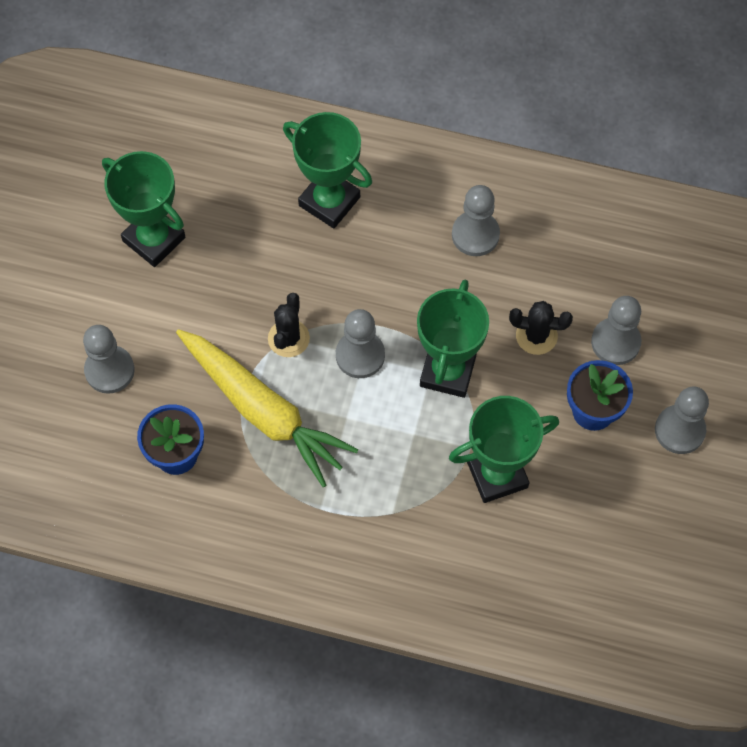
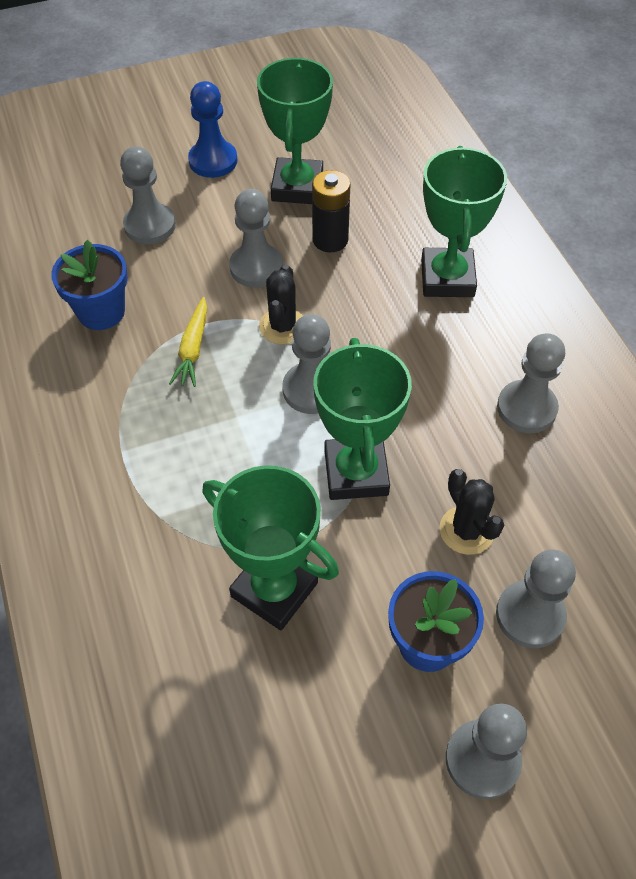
camera: 55 degrees right, 10 degrees down
yellow carrot [176,329,358,487] -> yellow carrot [169,297,207,387], size x0.45
black cactus [268,293,310,357] -> black cactus turned 60 degrees counterclockwise [259,265,303,344]
green trophy [417,280,489,398] -> green trophy turned 75 degrees counterclockwise [313,338,412,500]
none -> blue pawn [188,81,237,178]
none -> grey pawn [229,189,283,288]
none -> black battery [312,170,351,252]

